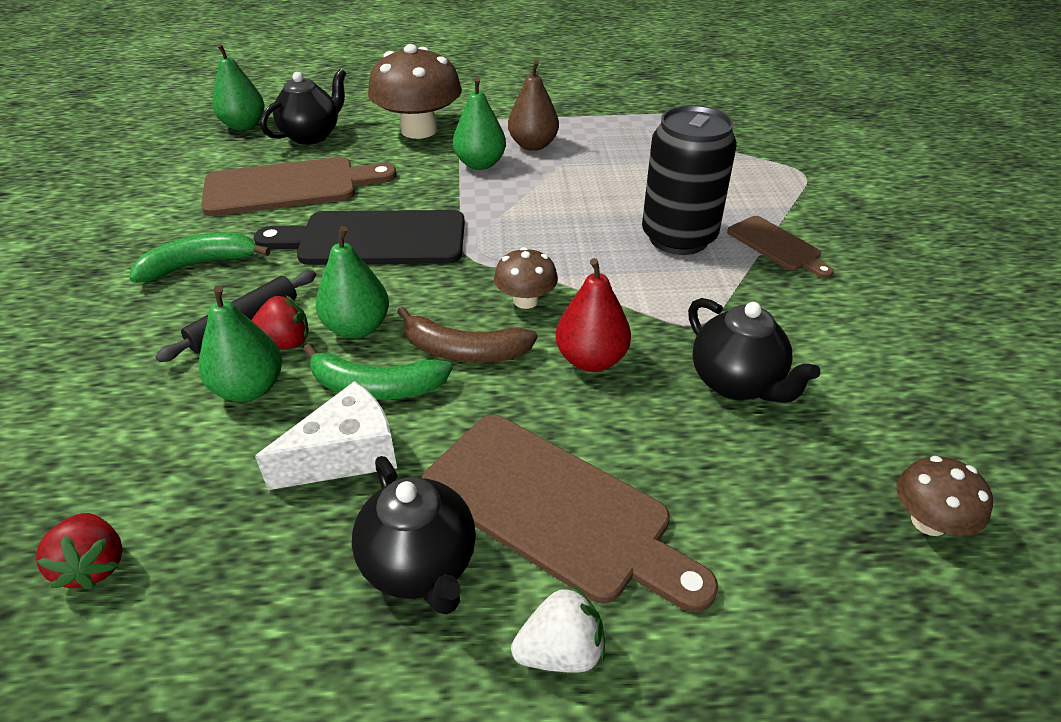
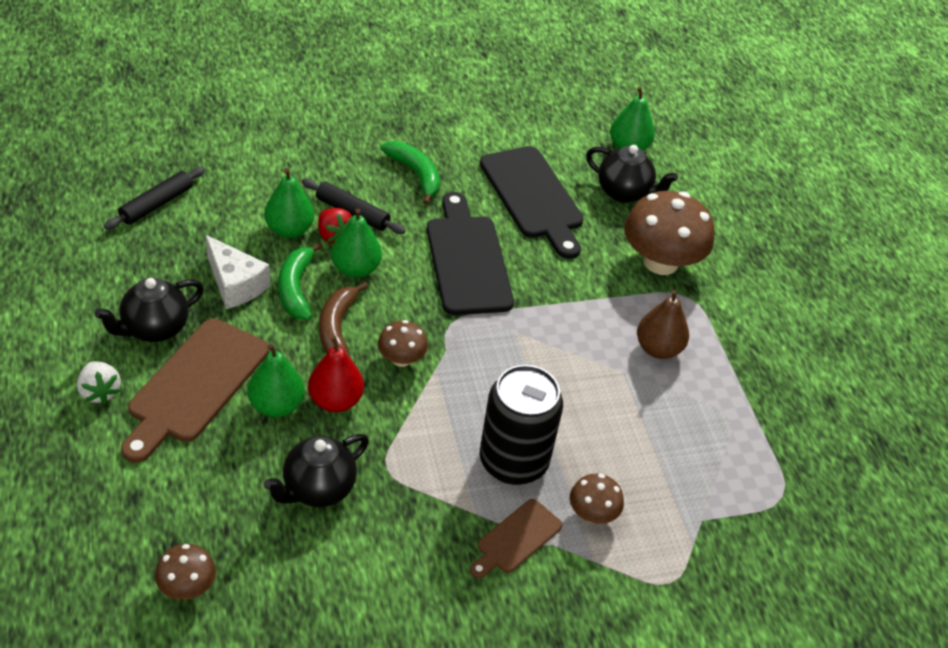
camera: 75 degrees right, 5 degrees up
red strawberry [36,513,122,590] -> black rolling pin [104,167,205,230]
brown cutting board [201,157,397,216] -> black cutting board [480,146,584,259]
green pear [453,78,506,170] -> green pear moved to [248,344,305,417]
none -> brown mushroom [570,474,624,524]

